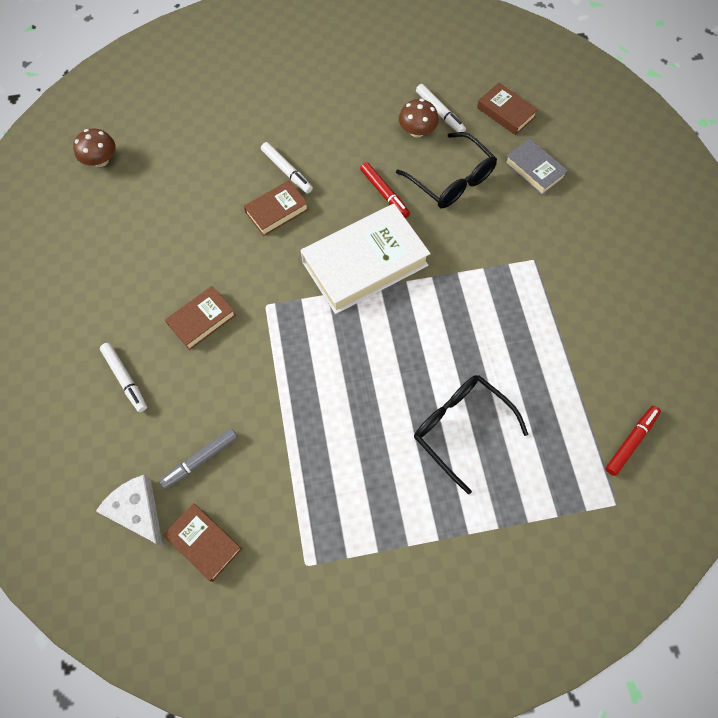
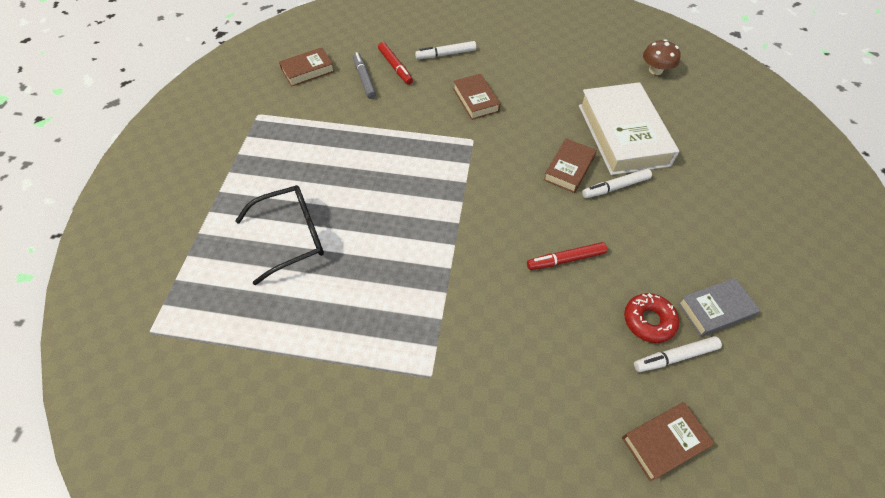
camera: 110 degrees right, 10 degrees down
white cheese [96,475,163,547] -> none
brown book [244,180,309,236] -> brown book turned 45 degrees clockwise [544,138,597,193]
white book [300,204,431,314] -> white book moved to [579,82,679,175]
black glasses [396,132,497,208] -> none
brown mushroom [399,99,439,137] -> red donut [624,293,679,343]
grey book [505,139,568,195] -> grey book moved to [678,278,761,337]
red marker [606,406,661,476] -> red marker moved to [378,42,413,85]

